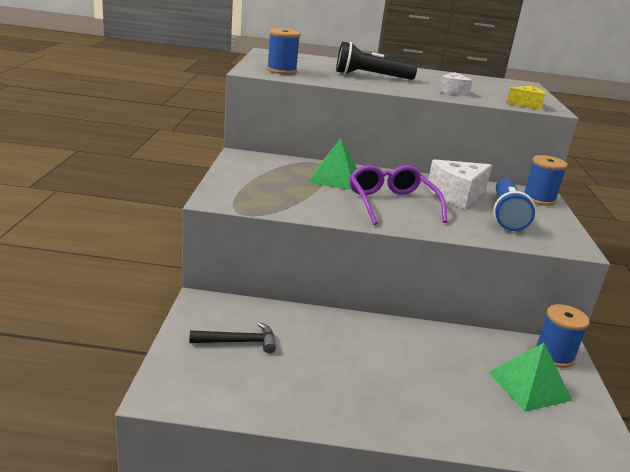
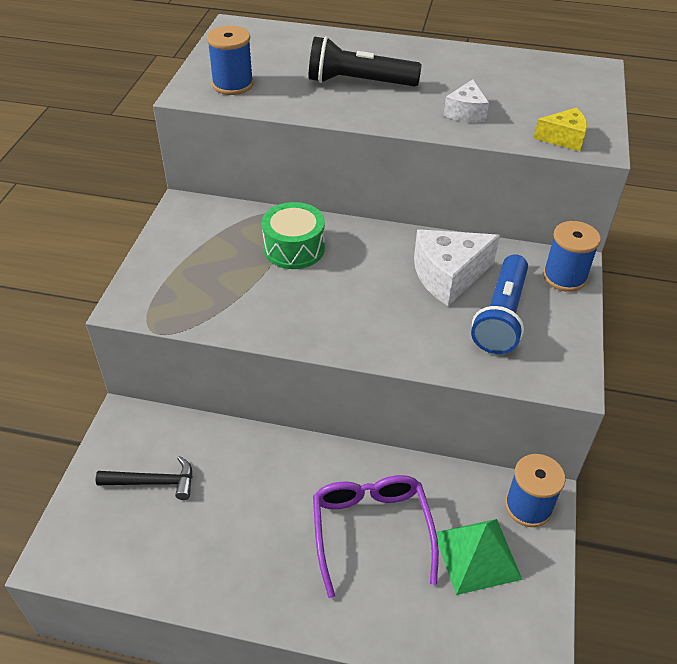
camera: 10 degrees right, 20 degrees up
green pyramid [309,138,357,190] -> green drum [262,202,325,269]
purple glasses [349,165,447,225] -> purple glasses moved to [313,475,439,598]

